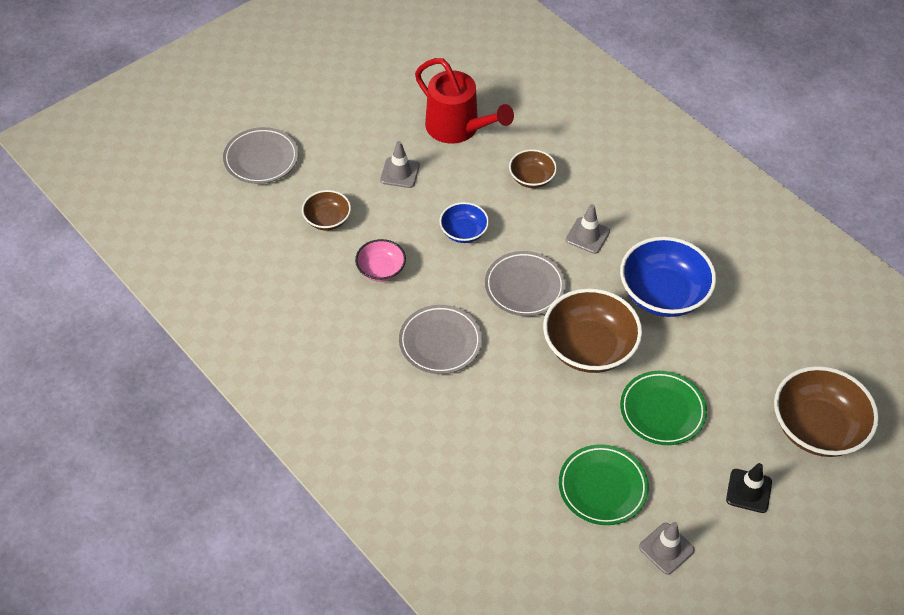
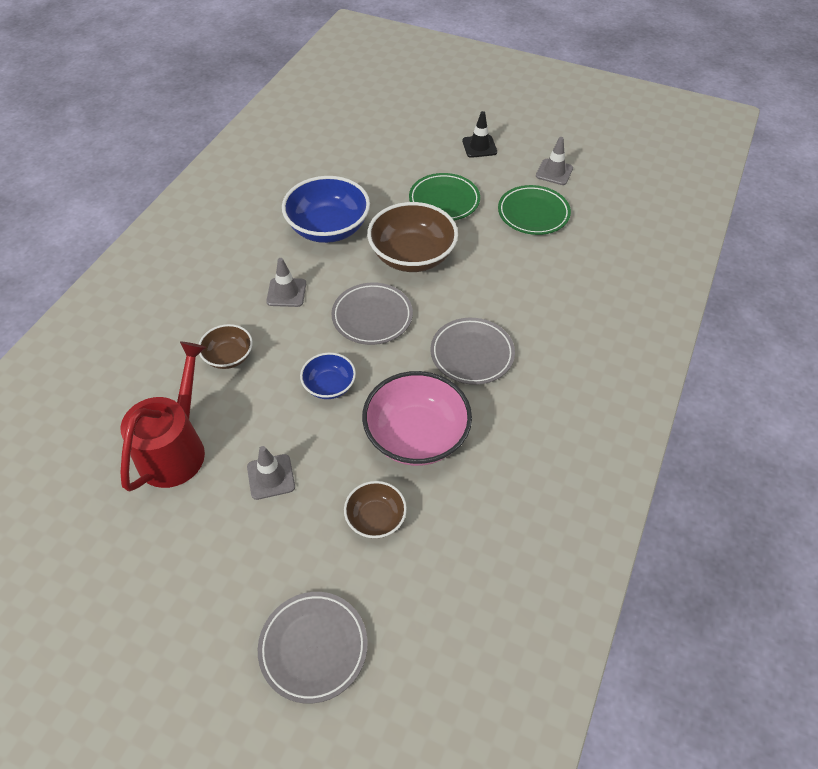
camera: 115 degrees left, 0 degrees up
pink bowl [355,239,406,282] -> pink bowl [362,371,472,466], size x1.85
brown bowl [774,366,879,457] -> none

